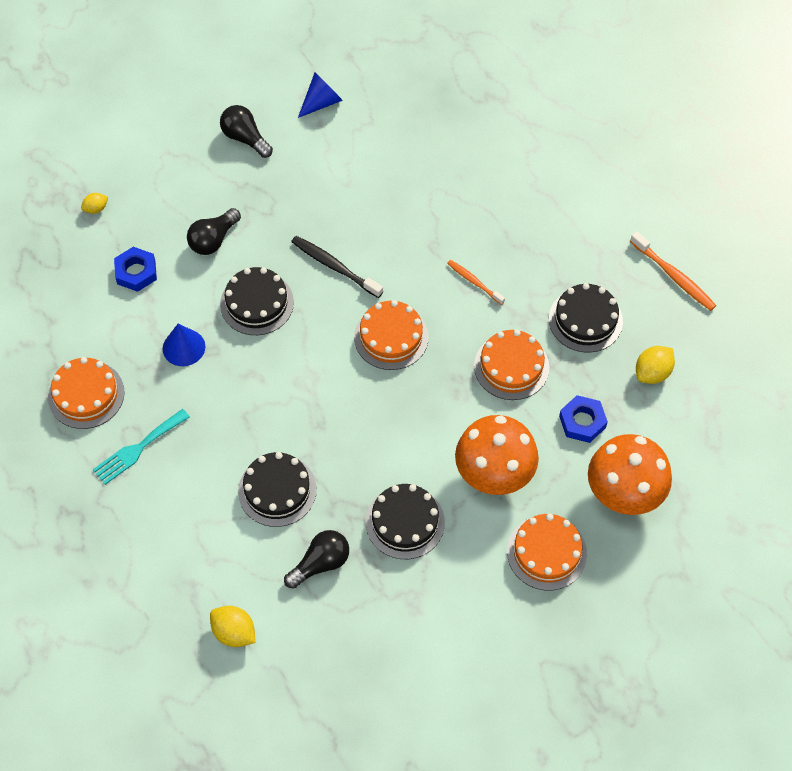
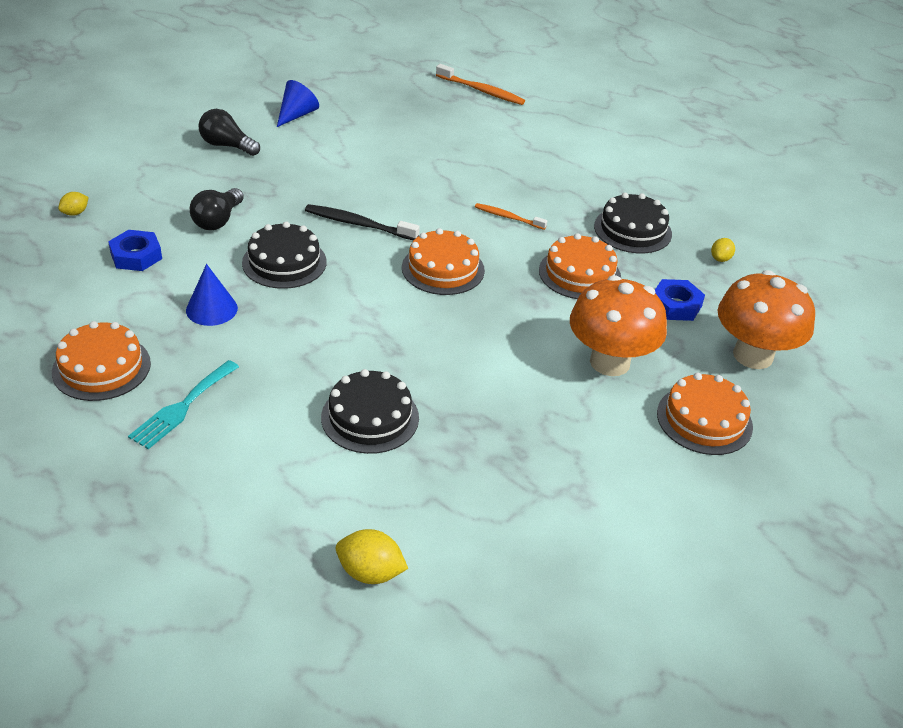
camera: 20 degrees left, 20 degrees down
black light bulb [284,530,349,589] -> none
black cake [366,484,445,559] -> none
orange toothbrush [630,231,717,311] -> orange toothbrush moved to [436,64,525,105]
yellow lemon [636,346,675,384] -> yellow lemon [711,238,735,262], size x0.61

